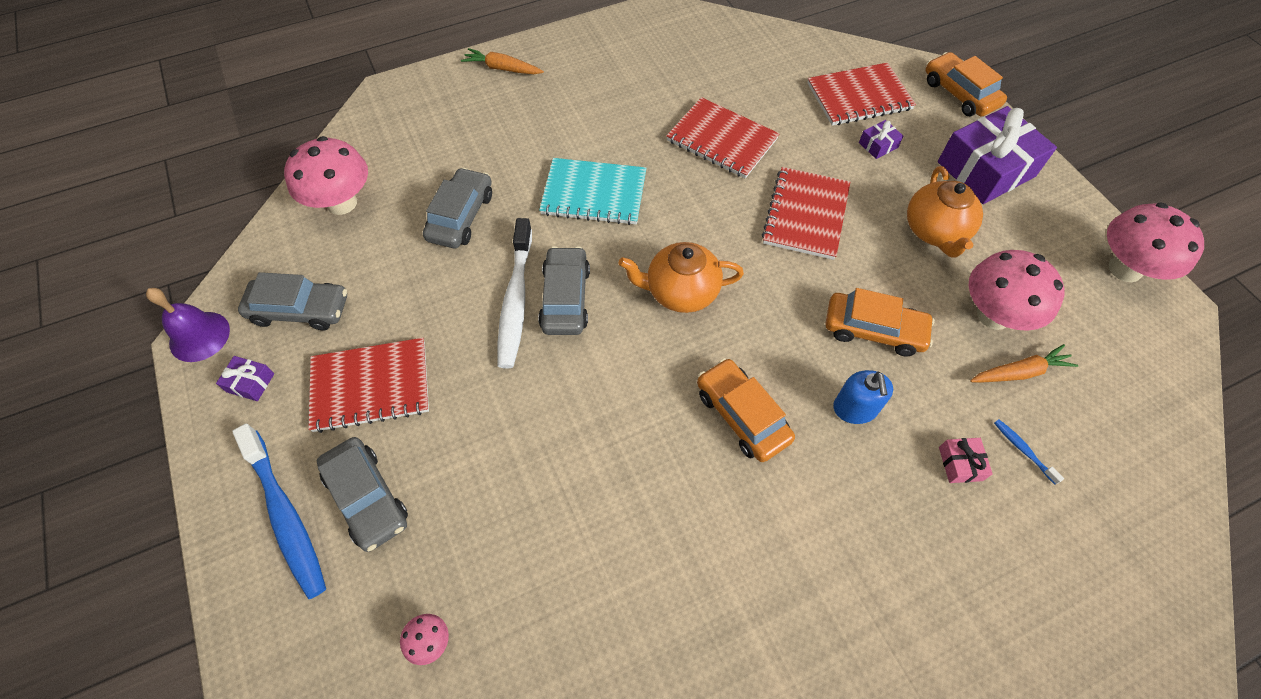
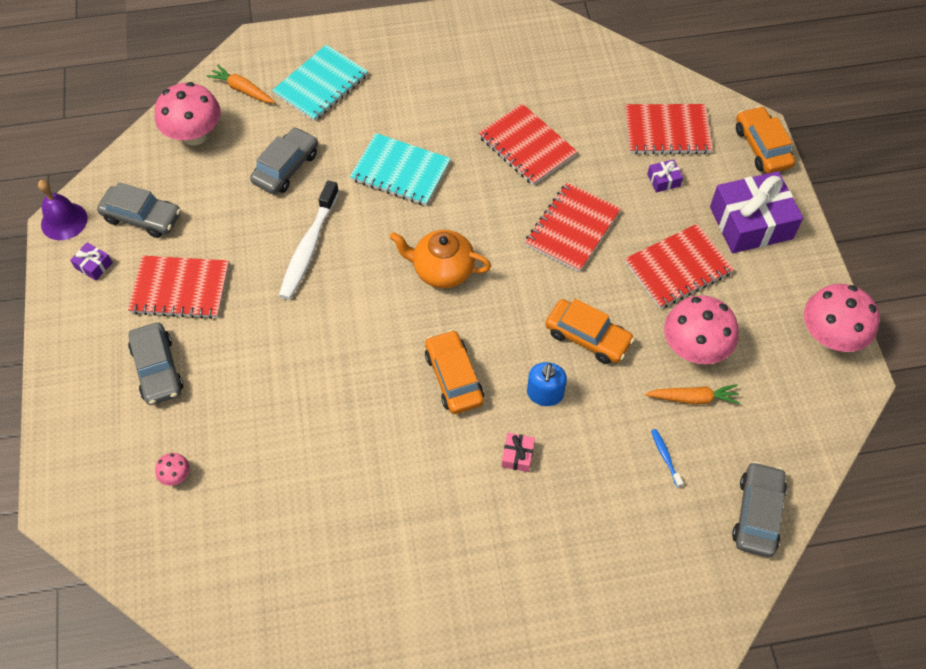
camera: 15 degrees right, 0 degrees up
blue toothbrush [232,423,326,599] -> none
orange carrot [461,48,544,74] -> orange carrot moved to [207,65,275,103]
grey car [538,246,590,335] -> grey car moved to [732,462,787,557]
orange teapot [907,166,983,257] -> red notebook [625,224,734,308]
pink gift [939,438,993,483] -> pink gift moved to [501,433,535,472]
none -> turquoise notebook [272,45,368,121]

